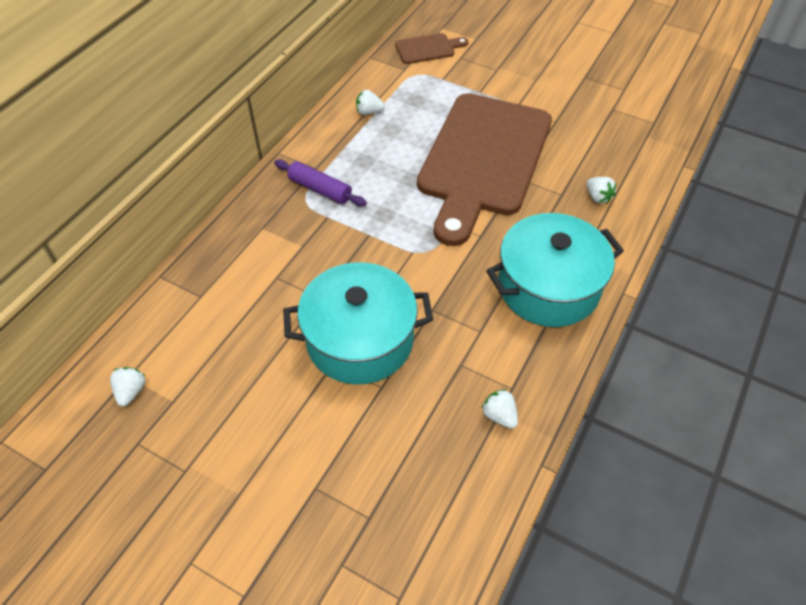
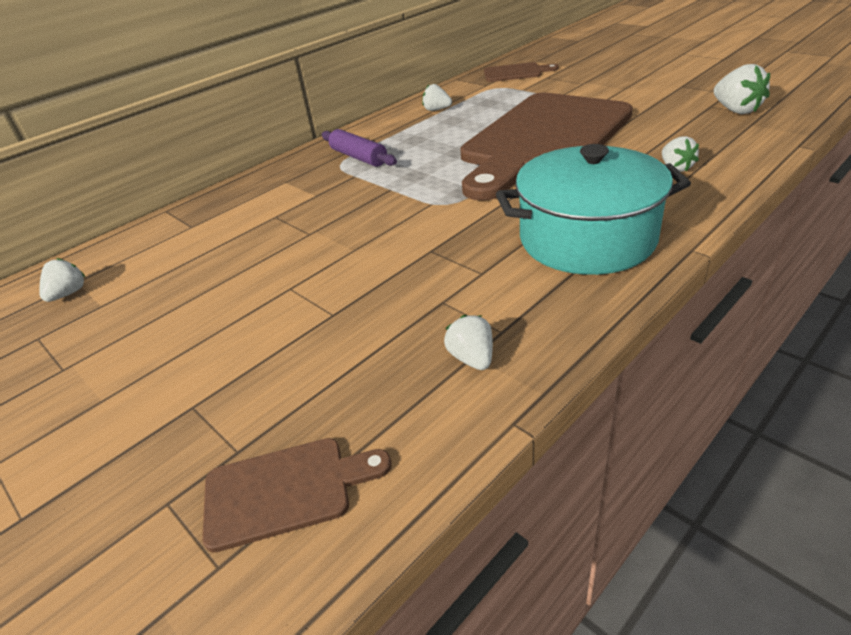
camera: 20 degrees right, 15 degrees down
turquoise pot [283,262,433,384] -> none
none -> brown cutting board [202,438,392,552]
none -> white strawberry [714,64,770,114]

